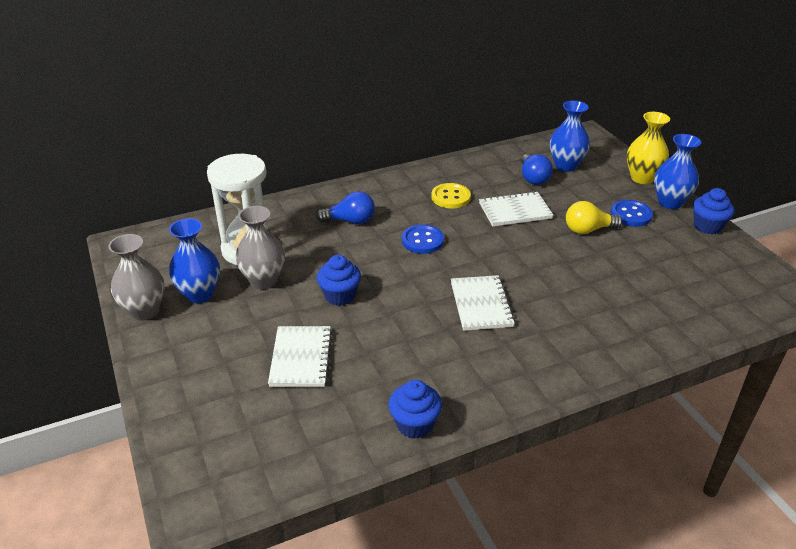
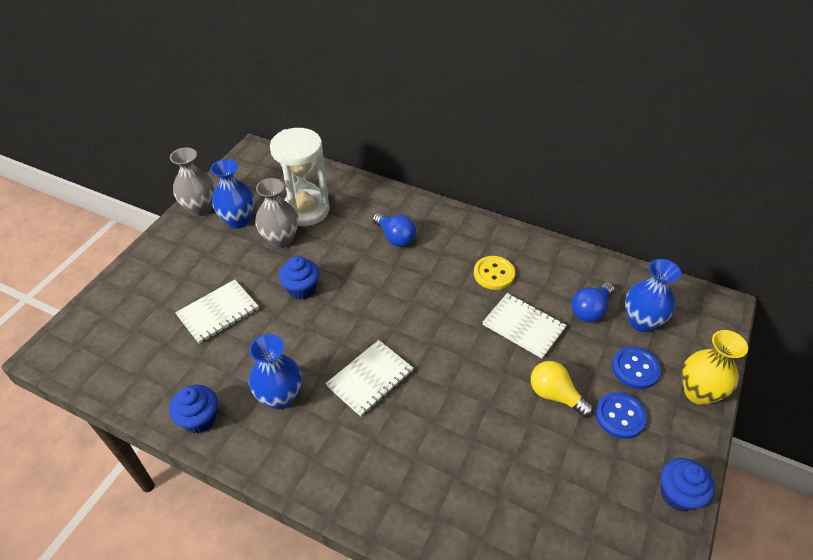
camera: 50 degrees right, 10 degrees up
blue button [402,224,444,254] -> blue button moved to [612,347,661,389]
blue vase [654,134,701,209] -> blue vase moved to [249,334,302,409]

